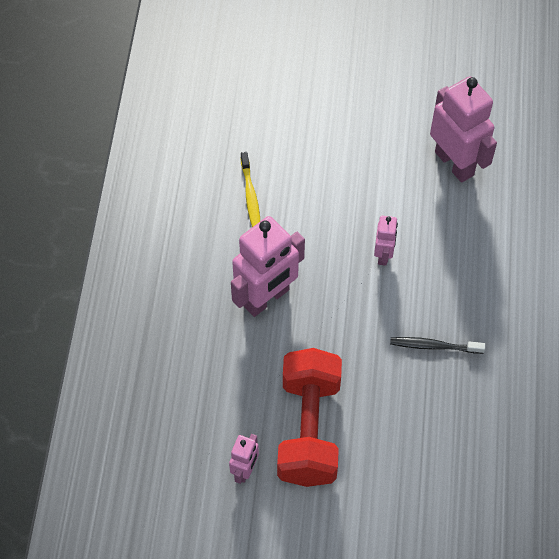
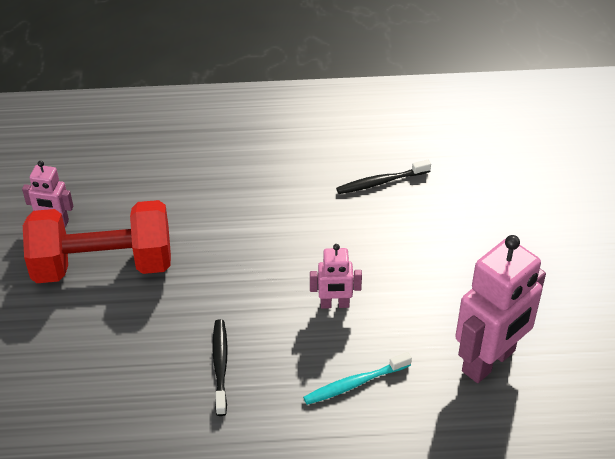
camera: 80 degrees right, 15 degrees down
pink robot [231,216,305,317] -> none
yellow toothbrush [241,152,260,227] -> black toothbrush [336,160,431,194]
none -> turquoise toothbrush [303,352,412,405]

